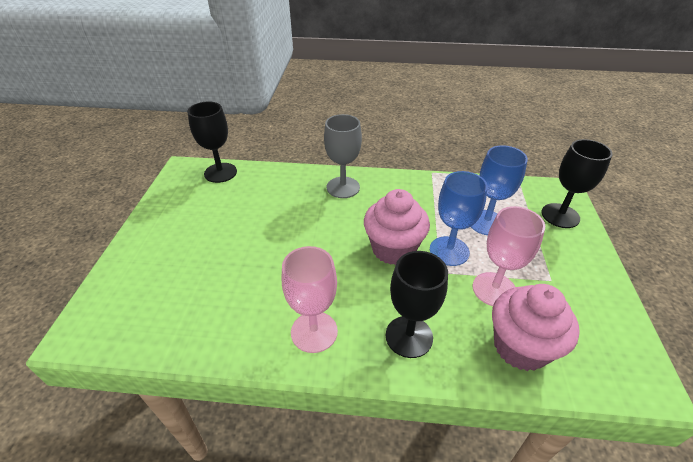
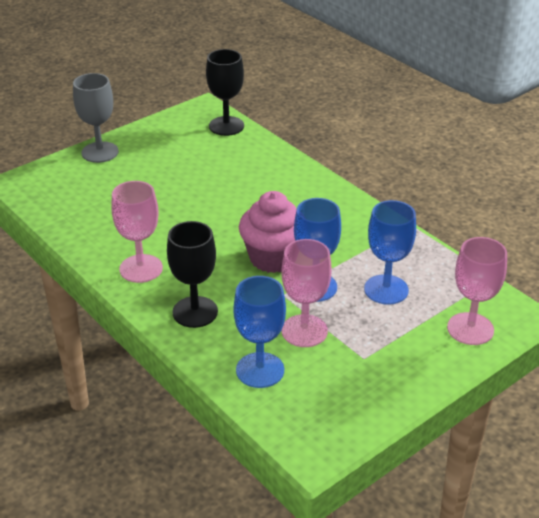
camera: 45 degrees right, 5 degrees down
grey goblet [324,114,362,198] -> grey goblet moved to [73,73,119,163]
pink cupcake [492,284,580,371] -> blue goblet [233,276,286,388]
black goblet [542,139,613,228] -> pink goblet [447,237,507,345]

